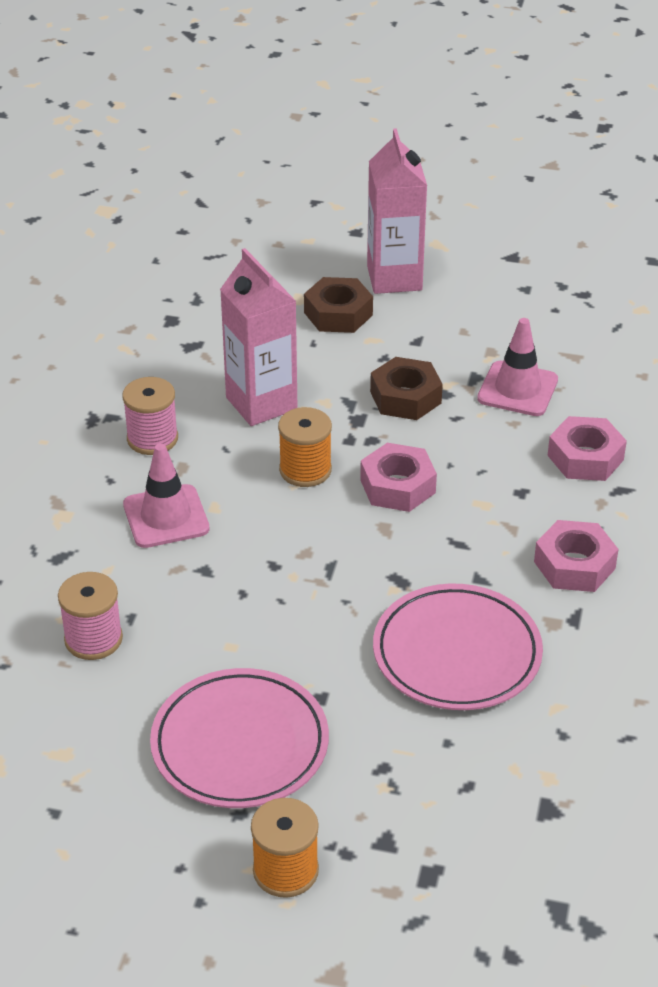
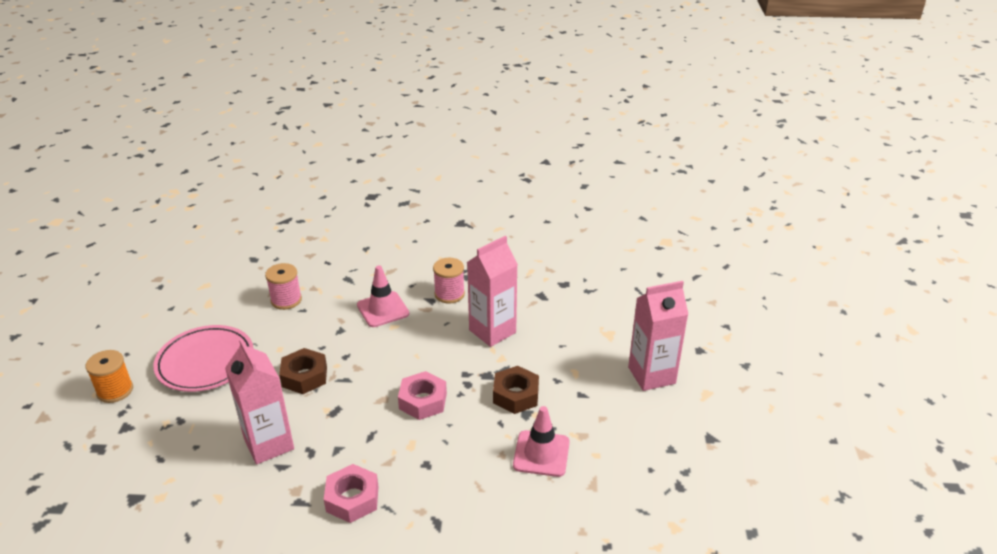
camera: 80 degrees right, 5 degrees down
orange spool [278,407,332,487] -> none
brown nut [304,277,373,333] -> brown nut moved to [279,348,327,394]
pink plate [373,583,543,710] -> pink carton [225,338,294,465]
pink nut [548,416,627,481] -> none

